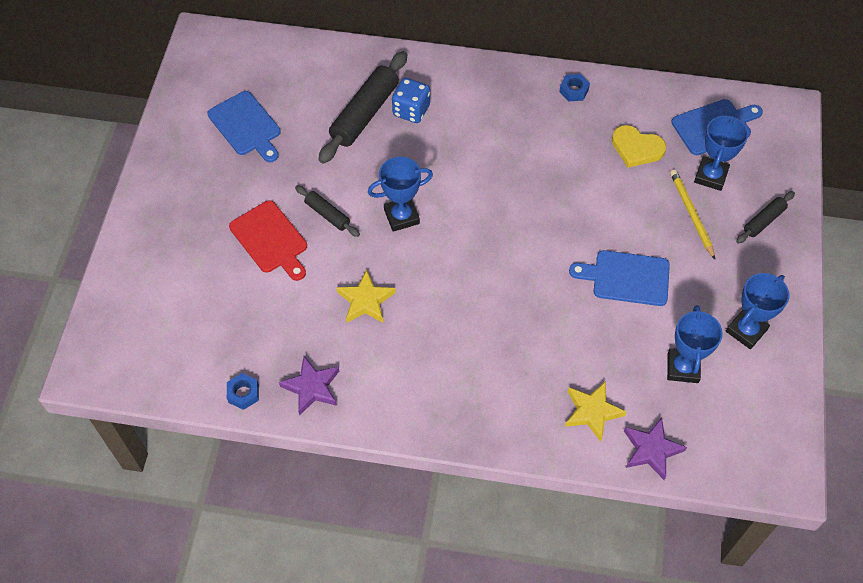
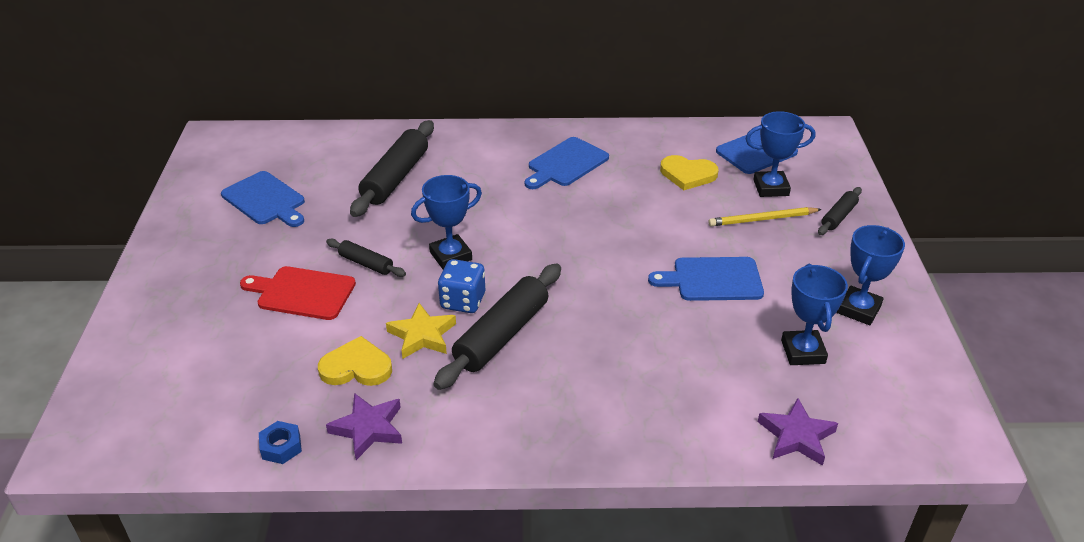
camera: 10 degrees left, 20 degrees down
red cutting board [229,200,307,281] -> red cutting board turned 150 degrees clockwise [240,266,356,320]
blue dice [392,78,430,123] -> blue dice moved to [438,259,485,313]
blue nut [559,74,590,102] -> none
yellow star [565,381,627,442] -> none
yellow pencil [670,170,715,259] -> yellow pencil turned 75 degrees counterclockwise [708,207,822,226]
blue trophy [694,114,748,191] -> blue trophy turned 75 degrees clockwise [745,111,815,197]
none -> yellow heart [318,336,392,386]
none -> black rolling pin [434,263,561,390]
none -> blue cutting board [525,137,609,189]

